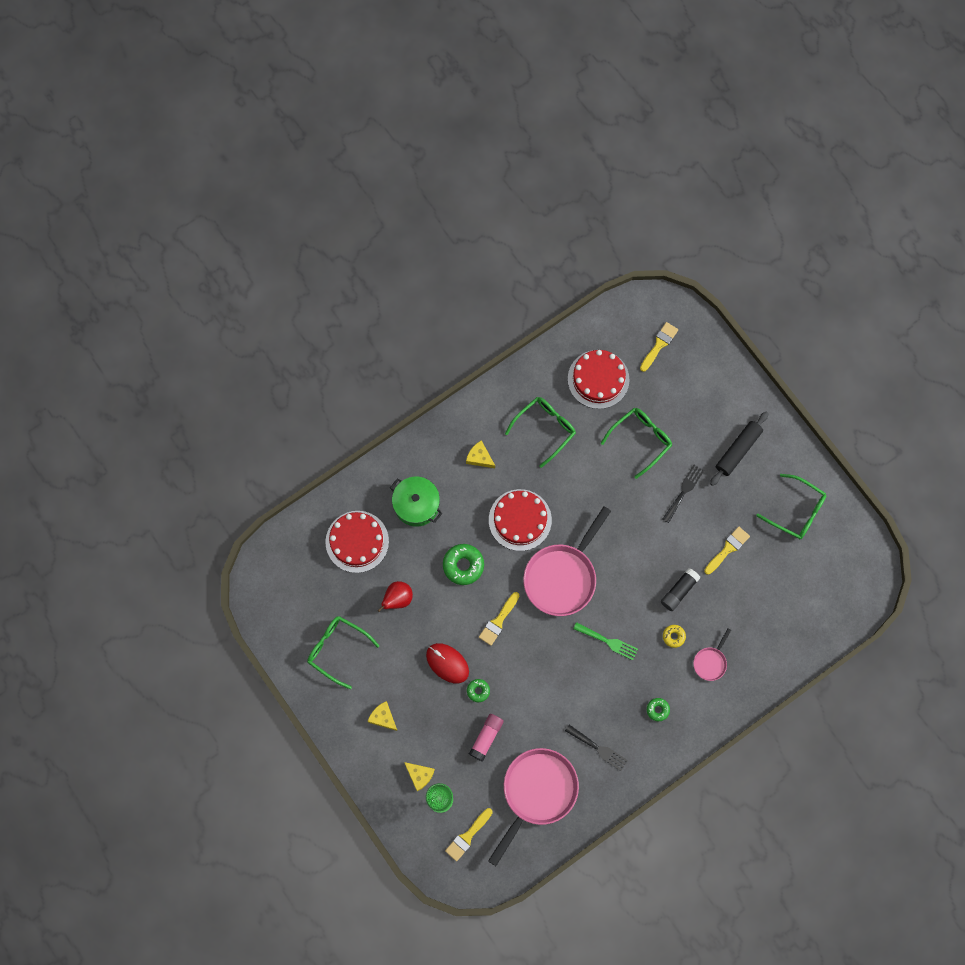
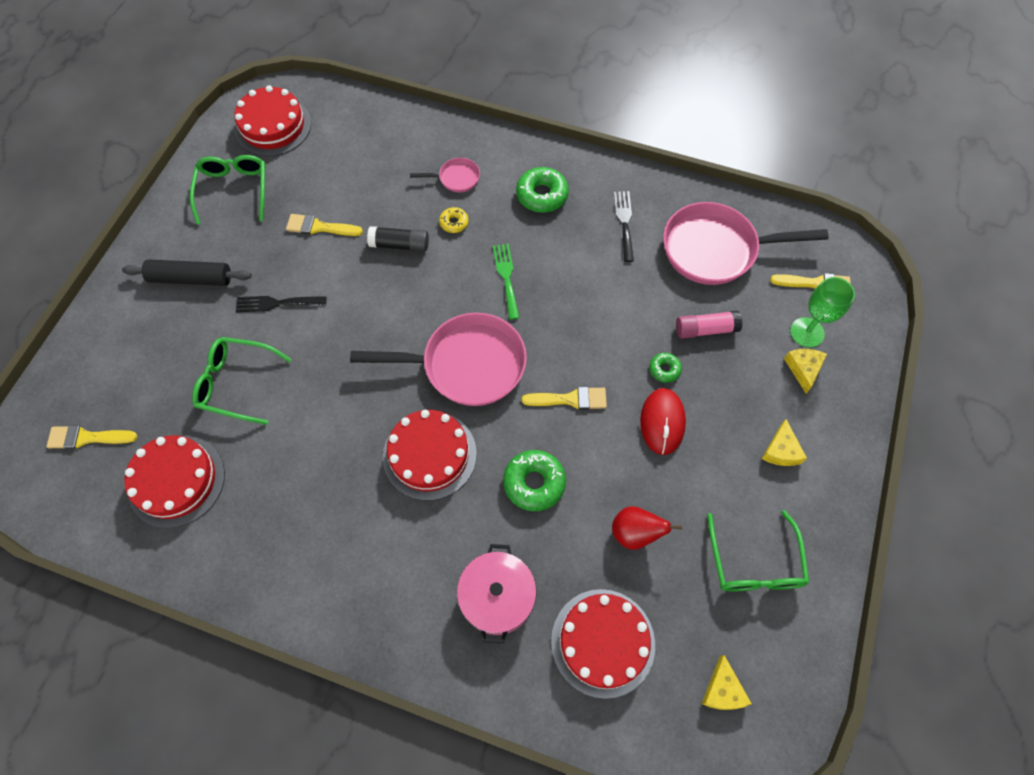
camera: 125 degrees left, 10 degrees down
green pot [390,477,442,527] -> pink pot [457,544,537,644]
yellow cheese [466,440,495,468] -> yellow cheese moved to [702,655,752,710]
green glasses [505,397,576,468] -> none
green donut [647,698,670,722] -> green donut [516,167,569,213], size x1.82
none -> red cake [234,85,311,156]

